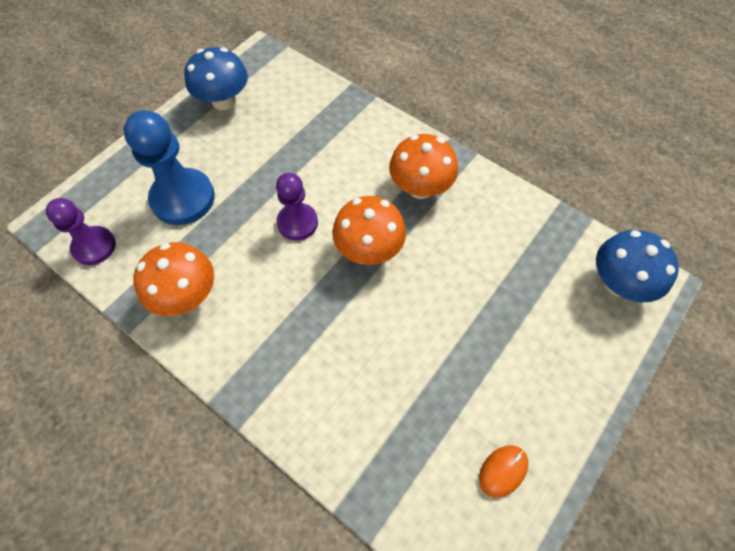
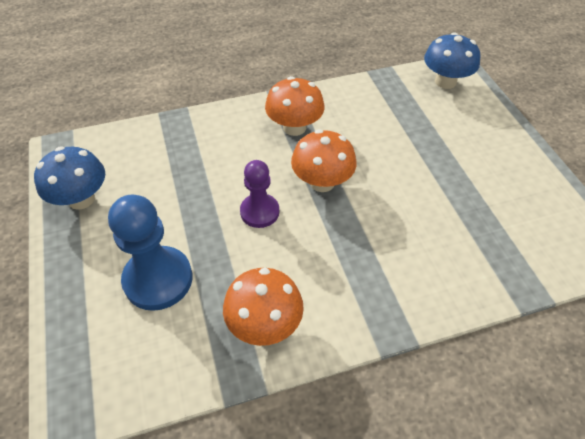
camera: 55 degrees left, 10 degrees down
purple pawn [46,198,116,265] -> none
orange mouse [479,445,528,498] -> none

